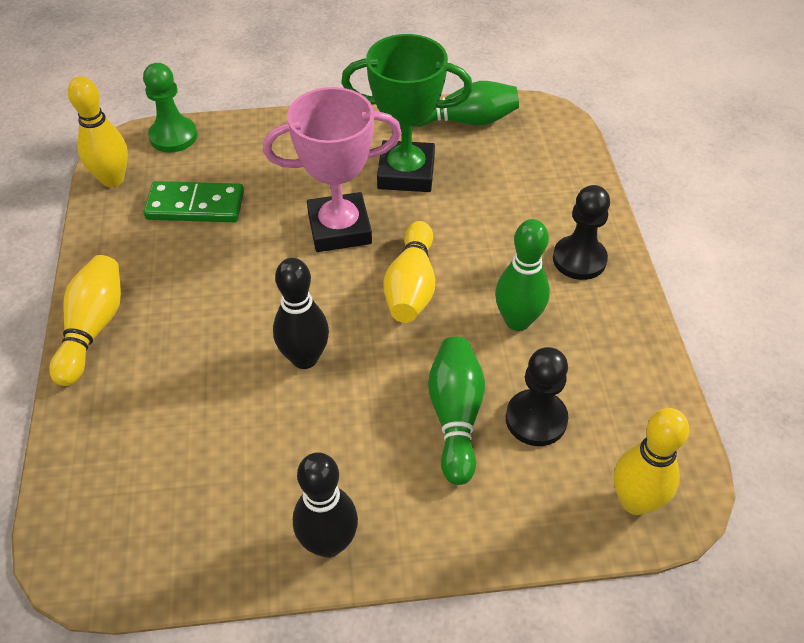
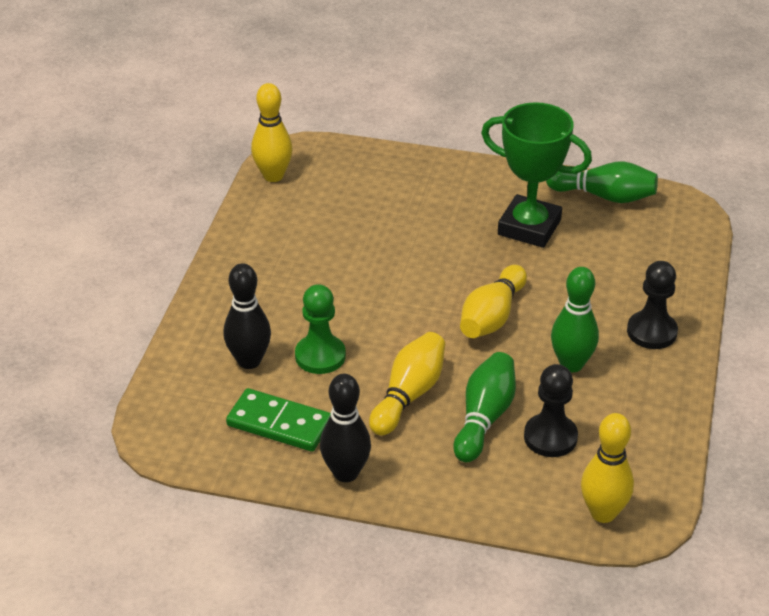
camera: 20 degrees right, 10 degrees down
yellow bowling pin [49,255,121,386] -> yellow bowling pin moved to [369,332,445,436]
green pawn [143,63,197,153] -> green pawn moved to [295,284,346,374]
green domino [143,181,244,222] -> green domino moved to [226,388,331,452]
pink trophy [263,87,402,252] -> none
black bowling pin [273,258,329,369] -> black bowling pin moved to [223,263,271,369]

